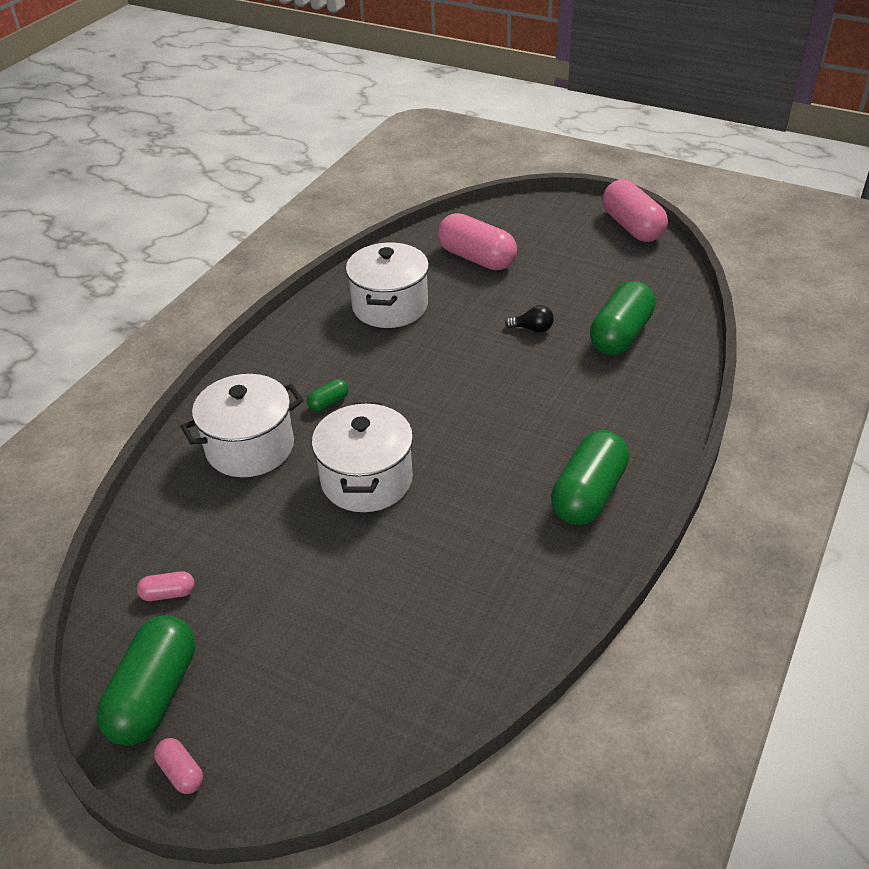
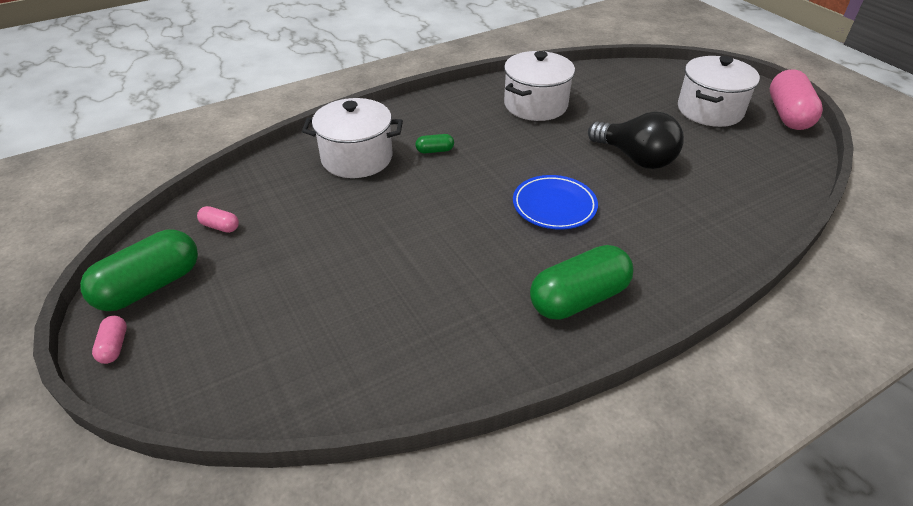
camera: 30 degrees right, 0 degrees up
white pot [312,403,413,512] -> white pot moved to [678,56,760,127]
pink capsule [438,213,517,270] -> none
black light bulb [505,305,554,333] -> black light bulb [588,112,684,169], size x2.22
green capsule [590,281,656,355] -> none
none -> blue plate [513,175,598,230]

